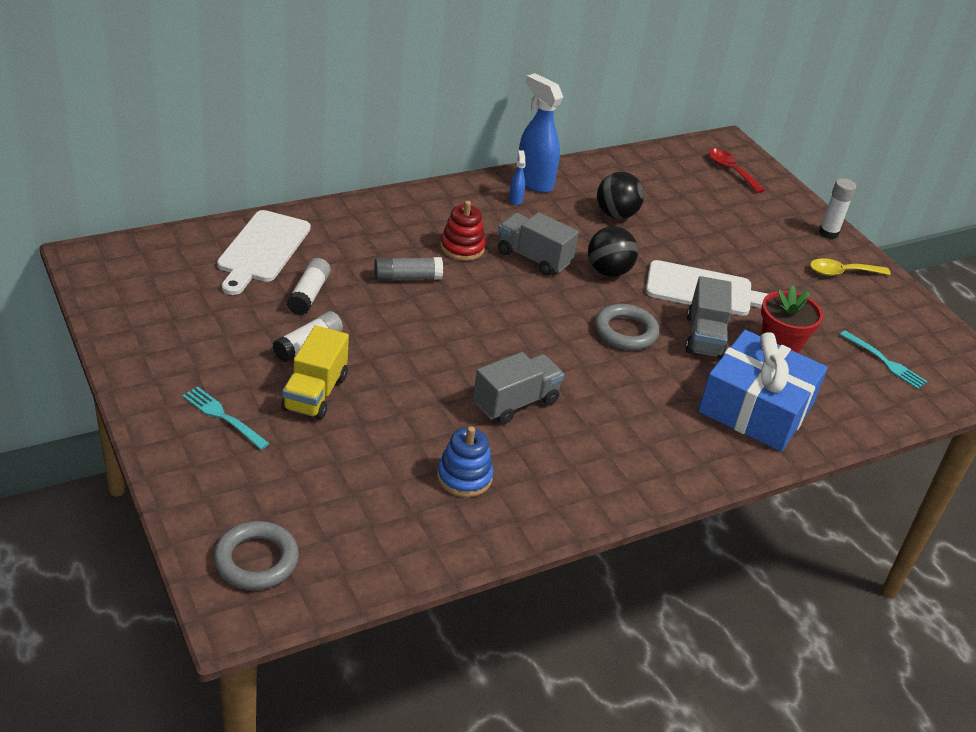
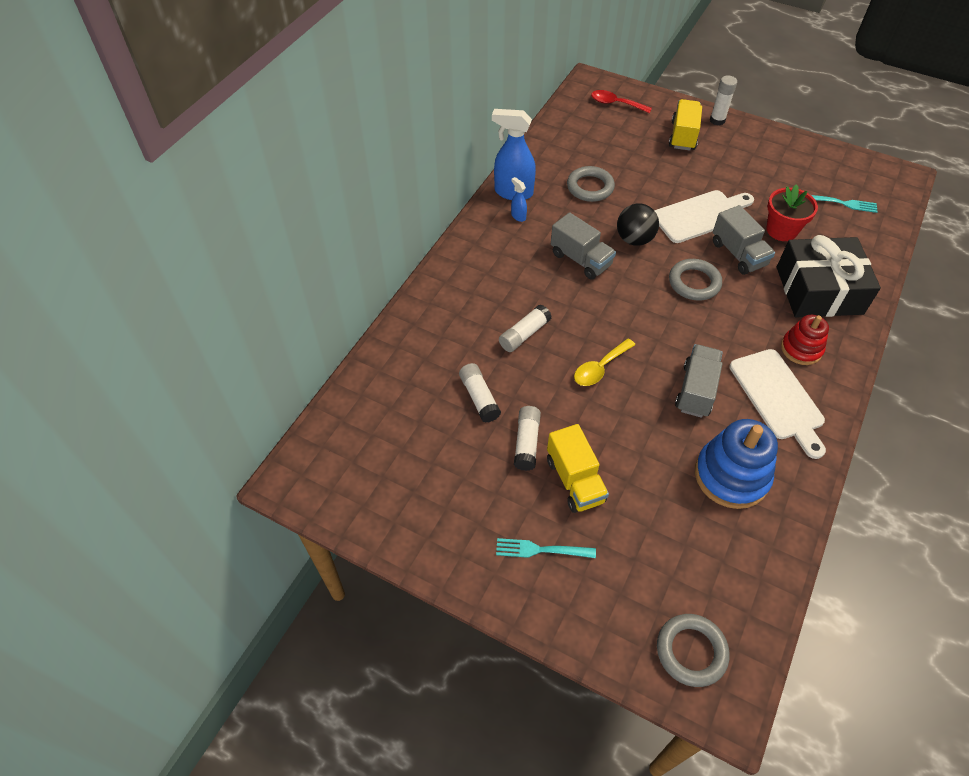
camera: 30 degrees left, 15 degrees up
white cutting board [217,210,311,295] -> white cutting board moved to [729,349,826,459]
grey glue stick [374,257,443,281] -> white glue stick [499,304,552,352]
blue stacking toy [437,426,493,497] -> blue stacking toy [695,419,778,509], size x1.62
red stacking toy [440,201,486,261] -> red stacking toy moved to [781,315,829,365]
grey truck [498,212,579,276] -> grey truck turned 135 degrees counterclockwise [551,212,616,280]
black ball [597,172,644,219] -> grey ring [567,166,615,202]
blue gift [698,330,828,452] -> black gift [777,235,881,317]
yellow spoon [810,258,891,276] -> yellow spoon moved to [574,338,635,386]
none -> yellow truck [669,99,702,151]

